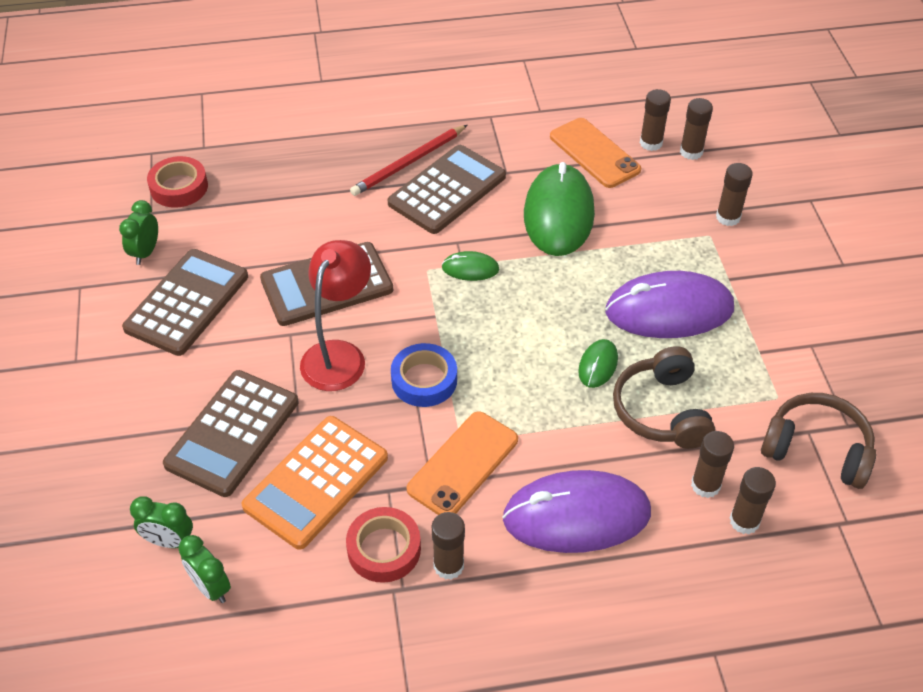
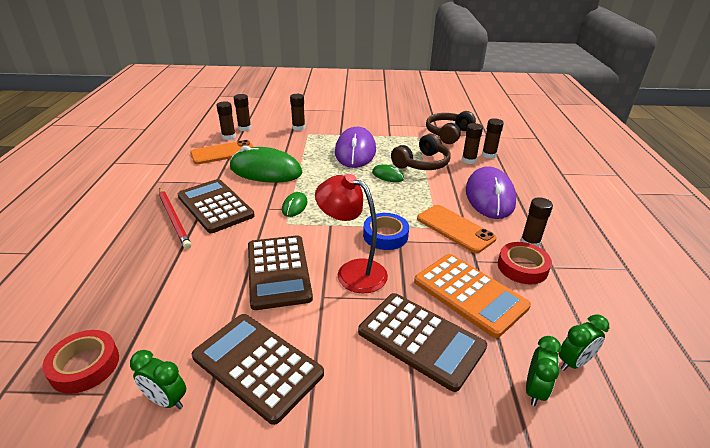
camera: 80 degrees left, 15 degrees down
brown headphones [613,346,716,449] -> brown headphones turned 45 degrees counterclockwise [391,134,451,170]

